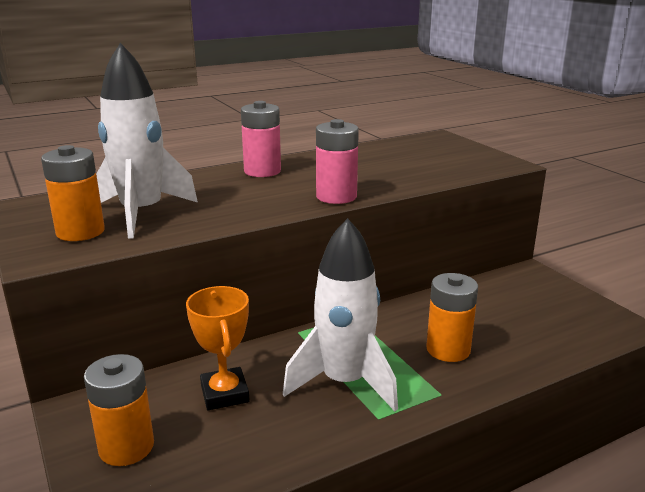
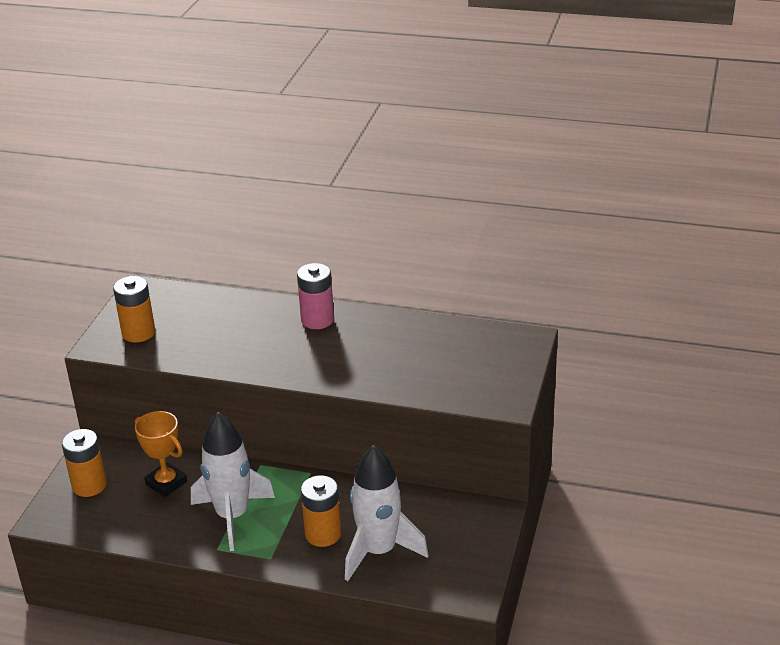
camera: 45 degrees right, 10 degrees up
white rocket [96,43,198,239] -> white rocket moved to [345,445,429,581]
orange trophy [186,286,250,410] -> orange trophy turned 75 degrees counterclockwise [135,411,187,497]
pink battery [316,119,359,204] -> none

